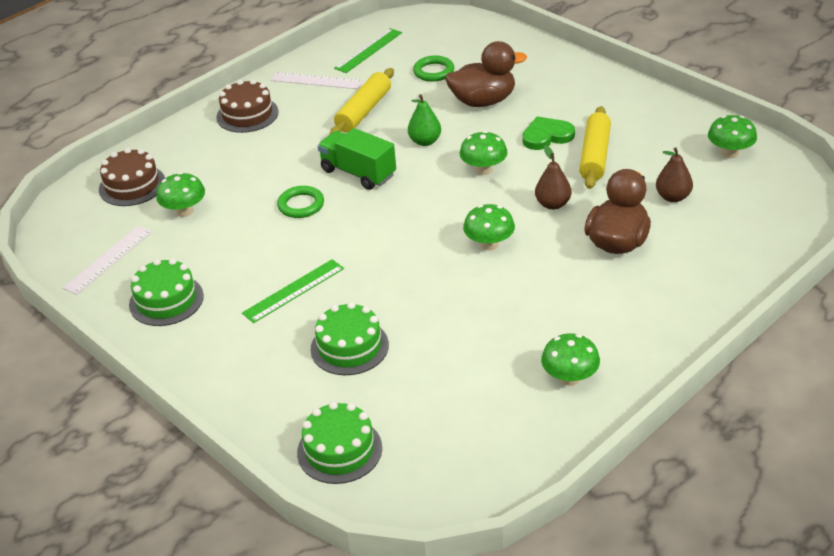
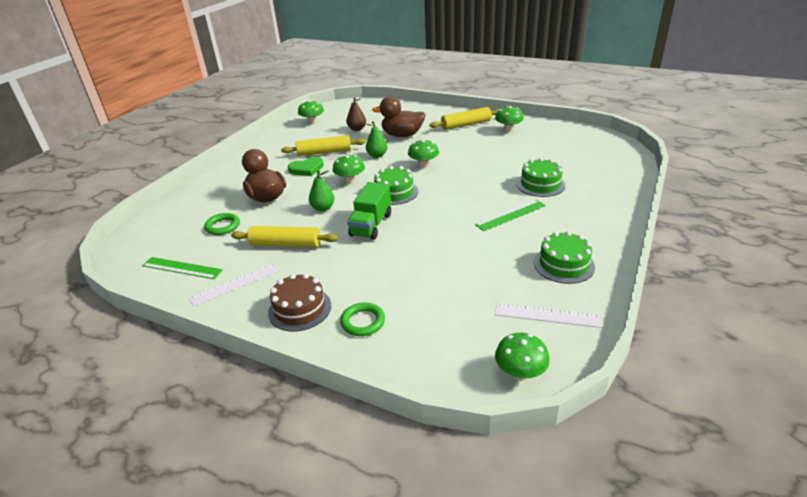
camera: 110 degrees left, 5 degrees down
brown cake [99,148,165,206] -> none
green mushroom [156,172,205,217] -> green mushroom moved to [495,333,550,381]
green ruler [242,259,344,323] -> green ruler turned 60 degrees counterclockwise [475,200,546,231]
white ruler [271,72,363,89] -> white ruler turned 60 degrees clockwise [189,263,280,307]
green ring [277,186,324,218] -> green ring moved to [340,302,385,336]
green cake [297,402,382,484] -> green cake moved to [374,166,418,205]
green heart [522,116,575,150] -> green heart turned 75 degrees counterclockwise [288,157,324,176]
brown pear [535,145,571,210] -> green pear [366,121,388,158]
none -> yellow rolling pin [429,107,500,130]

